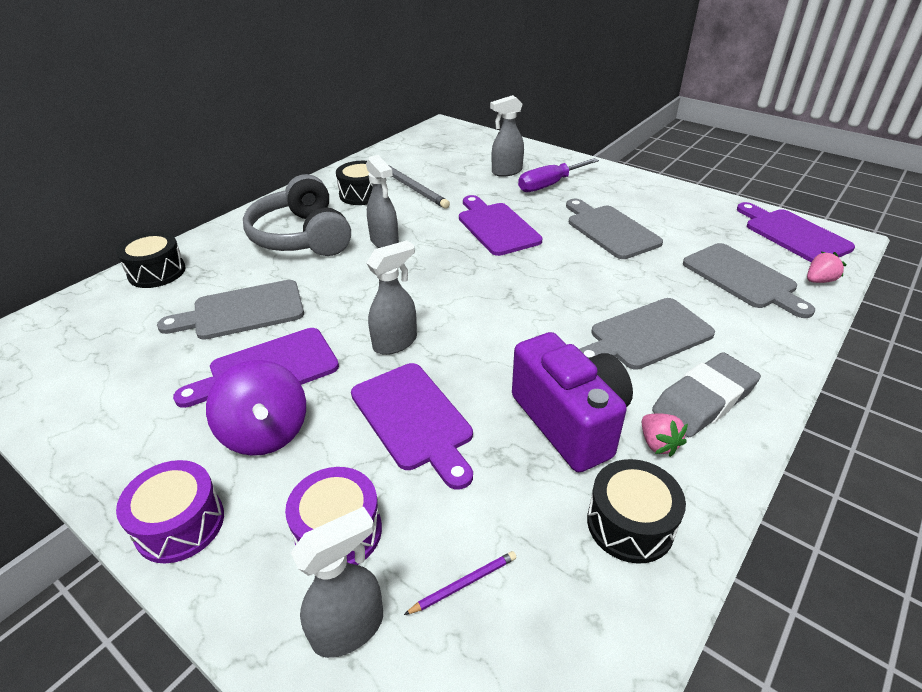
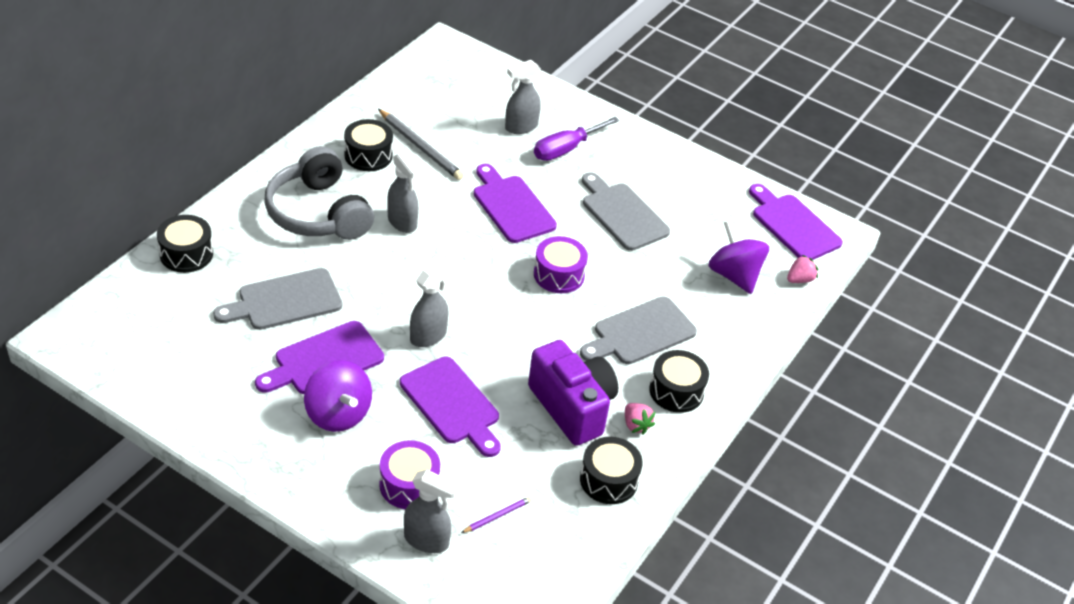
camera: 10 degrees left, 5 degrees up
purple drum [116,460,224,563] -> purple drum moved to [534,236,588,293]
grey spray bottle [291,506,383,658] -> grey spray bottle turned 60 degrees clockwise [404,470,459,553]
grey eraser [652,352,761,437] -> black drum [649,350,709,413]
grey cutting board [683,243,815,318] -> purple spinning top [708,220,769,294]

